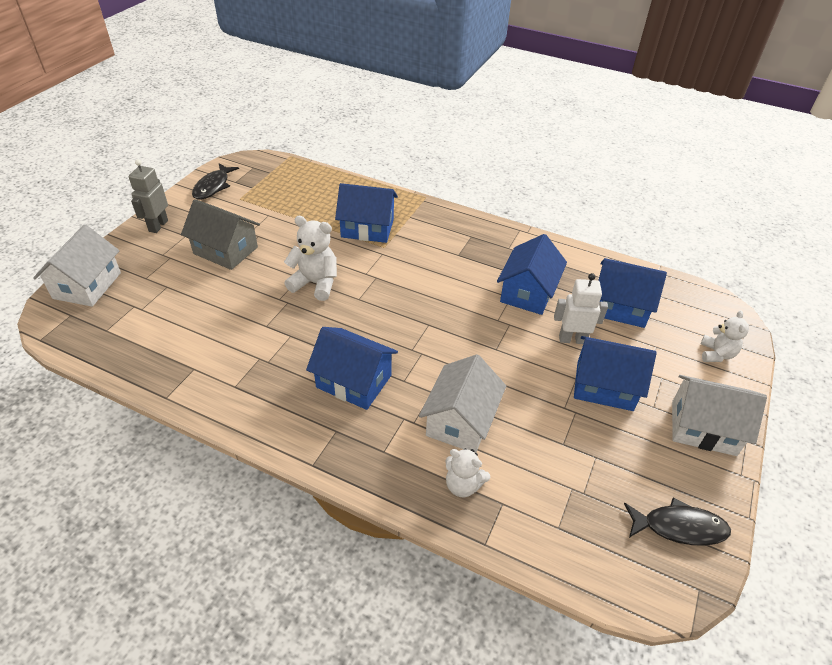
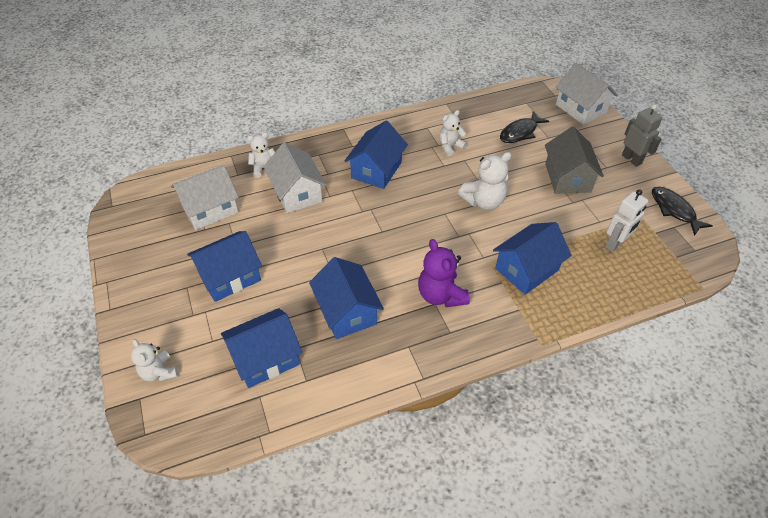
camera: 135 degrees right, 5 degrees up
grey house [181,199,260,270] -> grey house turned 75 degrees counterclockwise [545,127,604,194]
blue house [306,327,398,410] -> blue house turned 45 degrees counterclockwise [345,121,408,189]
white robot [554,273,608,344] -> white robot moved to [605,189,648,252]
black fish [624,497,731,546] -> black fish moved to [500,111,549,143]
white house [672,375,767,456] -> white house moved to [171,165,239,230]
none -> purple teddy bear [418,239,470,307]
none -> white teddy bear [439,110,467,156]

